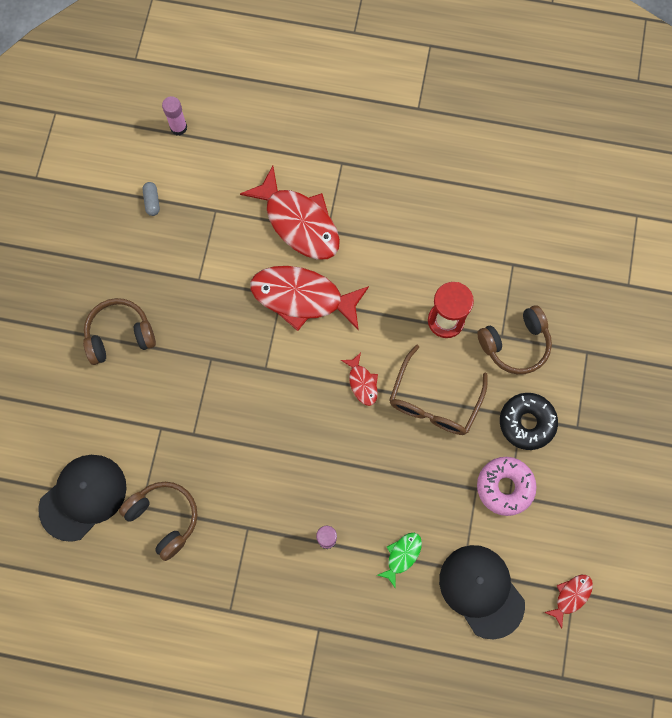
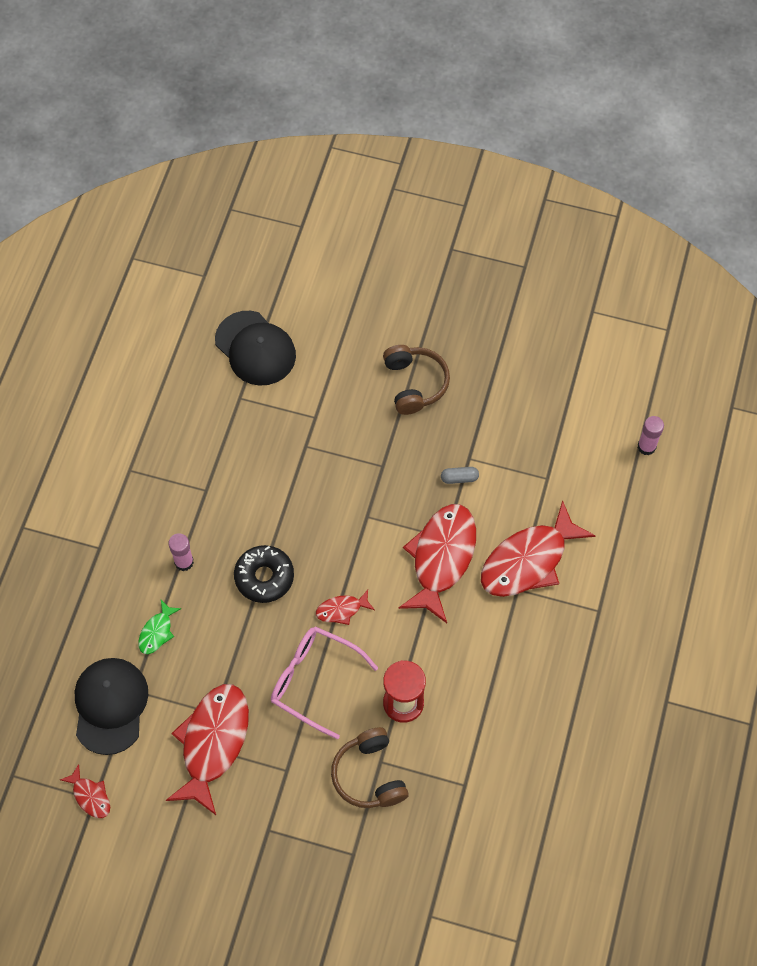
camera: 95 degrees right, 10 degrees down
brown headphones [119,482,198,561] -> none
grey capsule [143,182,160,216] -> grey capsule moved to [441,467,479,484]
green fish [377,533,422,588] -> green fish turned 75 degrees clockwise [138,600,181,654]
brown glasses [389,345,488,435] -> pink glasses [271,626,378,739]
black cap [439,545,525,639] -> black cap turned 60 degrees counterclockwise [75,658,148,755]
pink donut [477,457,537,516] -> red fish [166,684,249,815]
black donut [500,393,558,450] -> black donut moved to [234,545,294,603]

